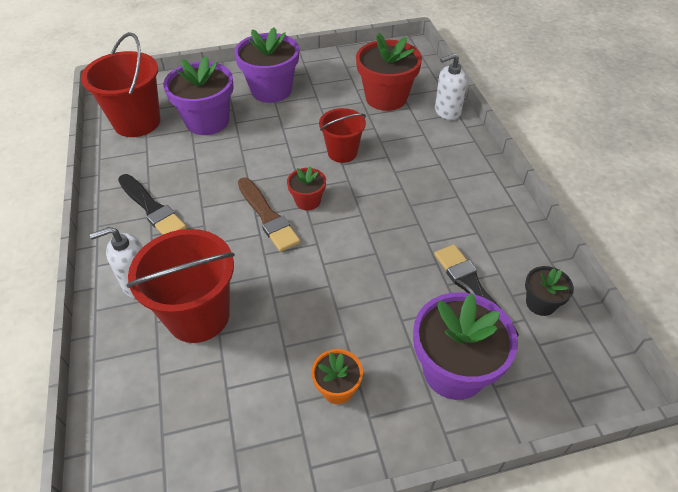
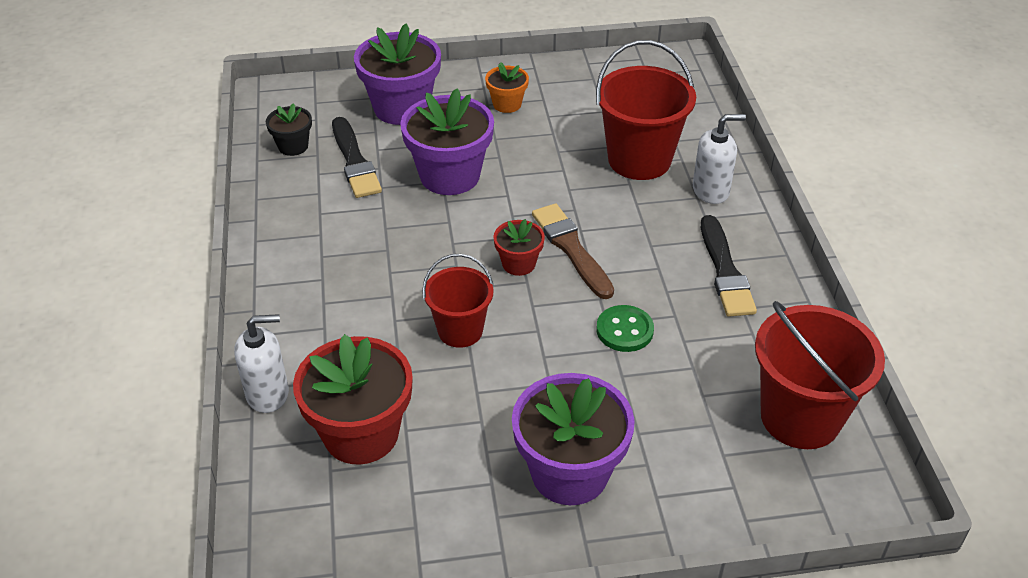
camera: 175 degrees left, 5 degrees down
black brush [118,174,187,235] -> black brush turned 150 degrees counterclockwise [701,215,757,317]
purple flower pot [163,56,234,135] -> purple flower pot moved to [400,88,494,195]
none -> green button [597,305,654,352]

